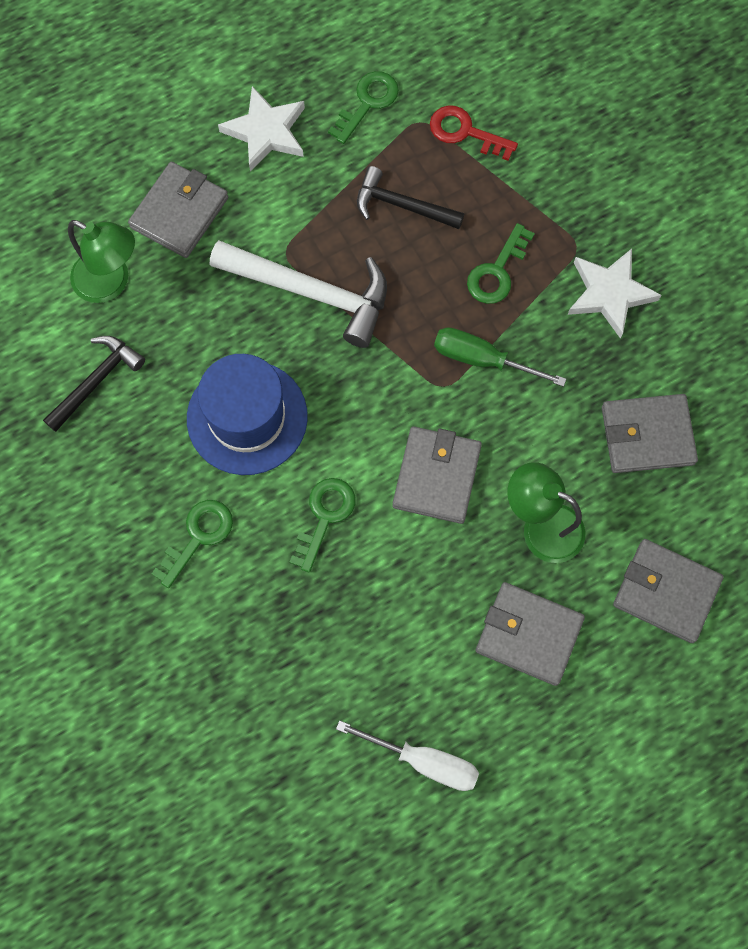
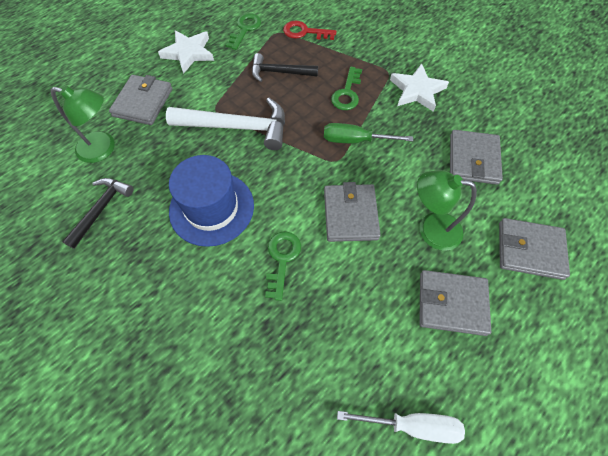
camera: 15 degrees left, 10 degrees down
green key [152,500,233,588] -> none
grey wallet [602,394,698,473] -> grey wallet turned 60 degrees counterclockwise [450,130,503,185]

